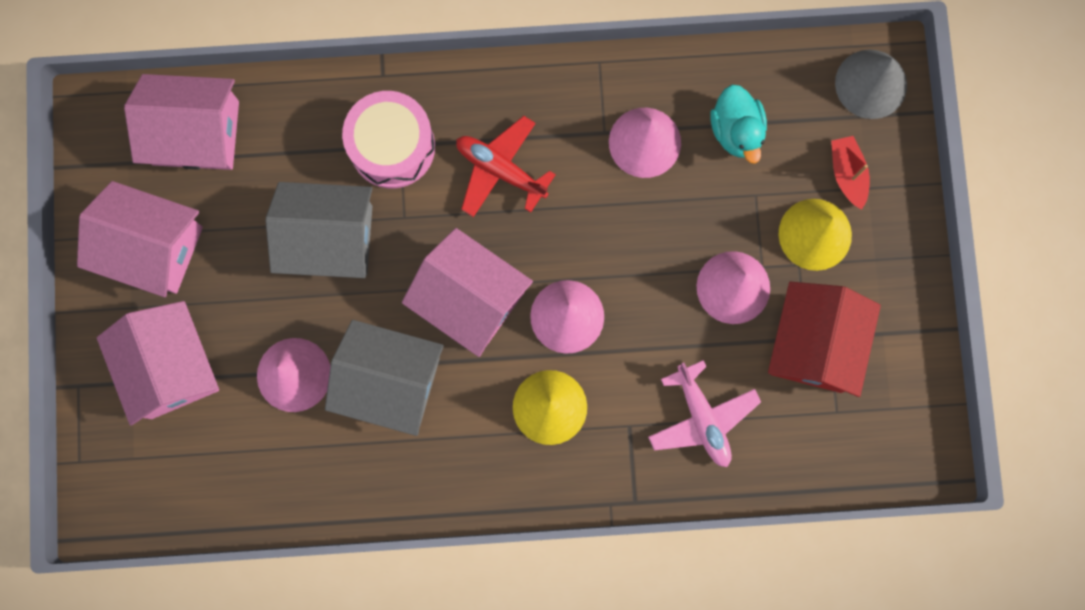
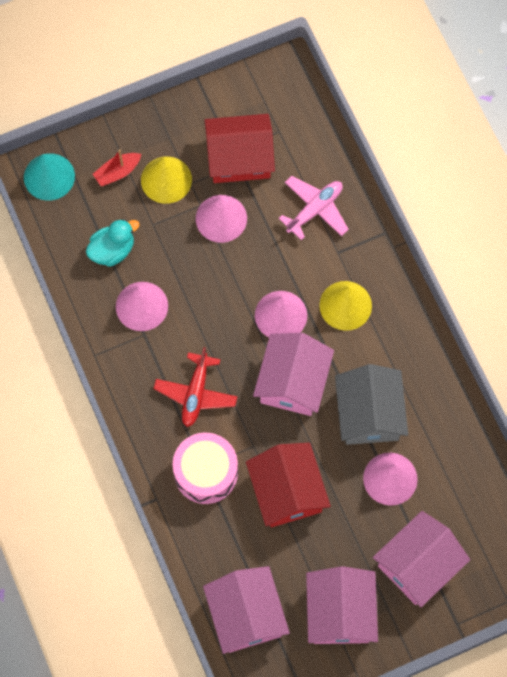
camera: 110 degrees left, 10 degrees down
grey house [265,182,372,278] -> red house [246,443,331,527]
grey cone [835,50,907,119] -> turquoise cone [24,153,75,201]

